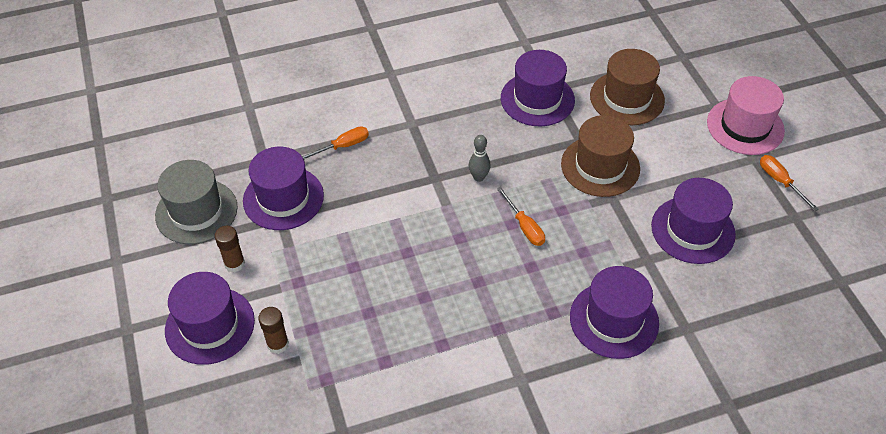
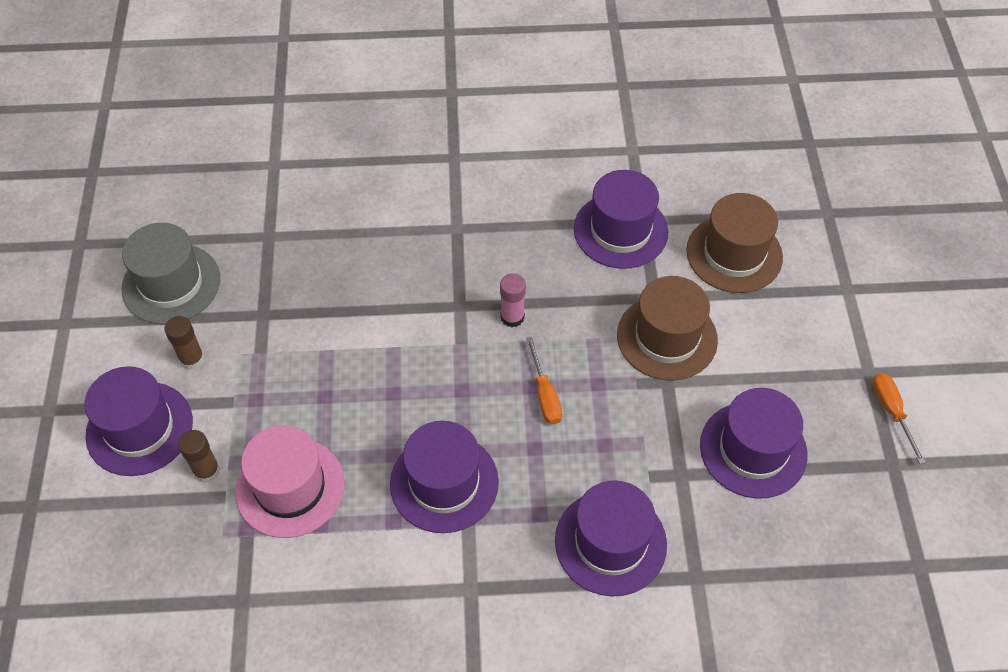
camera: 15 degrees right, 5 degrees up
purple hat [243,147,324,230] -> purple hat moved to [390,421,499,533]
orange screwdriver [302,126,369,159] -> none
grey bowling pin [469,135,491,182] -> pink glue stick [500,273,526,327]
pink hat [707,76,785,155] -> pink hat moved to [235,425,345,538]

